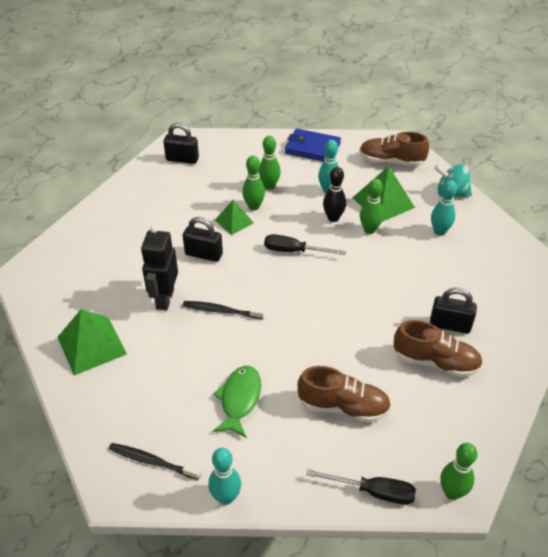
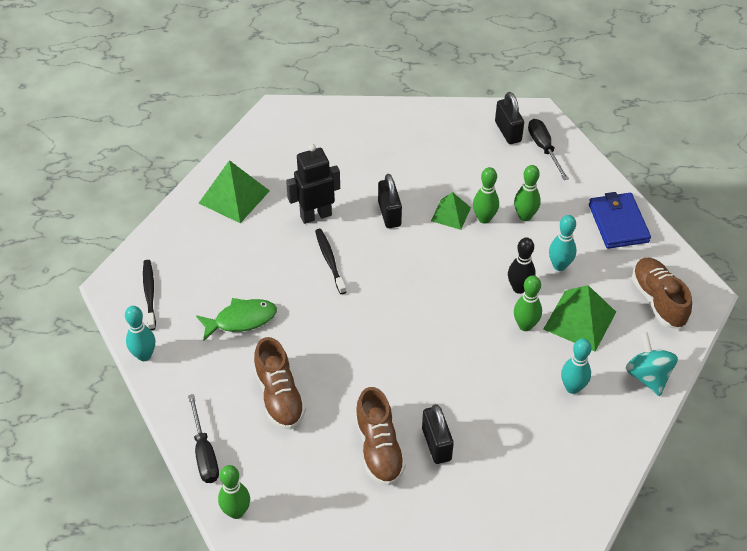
camera: 60 degrees right, 5 degrees up
black screwdriver [264,234,346,255] -> black screwdriver moved to [528,119,569,180]

